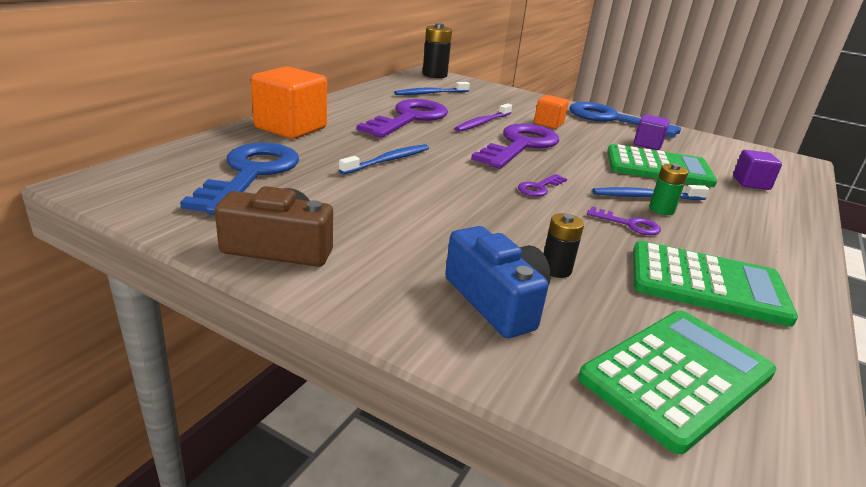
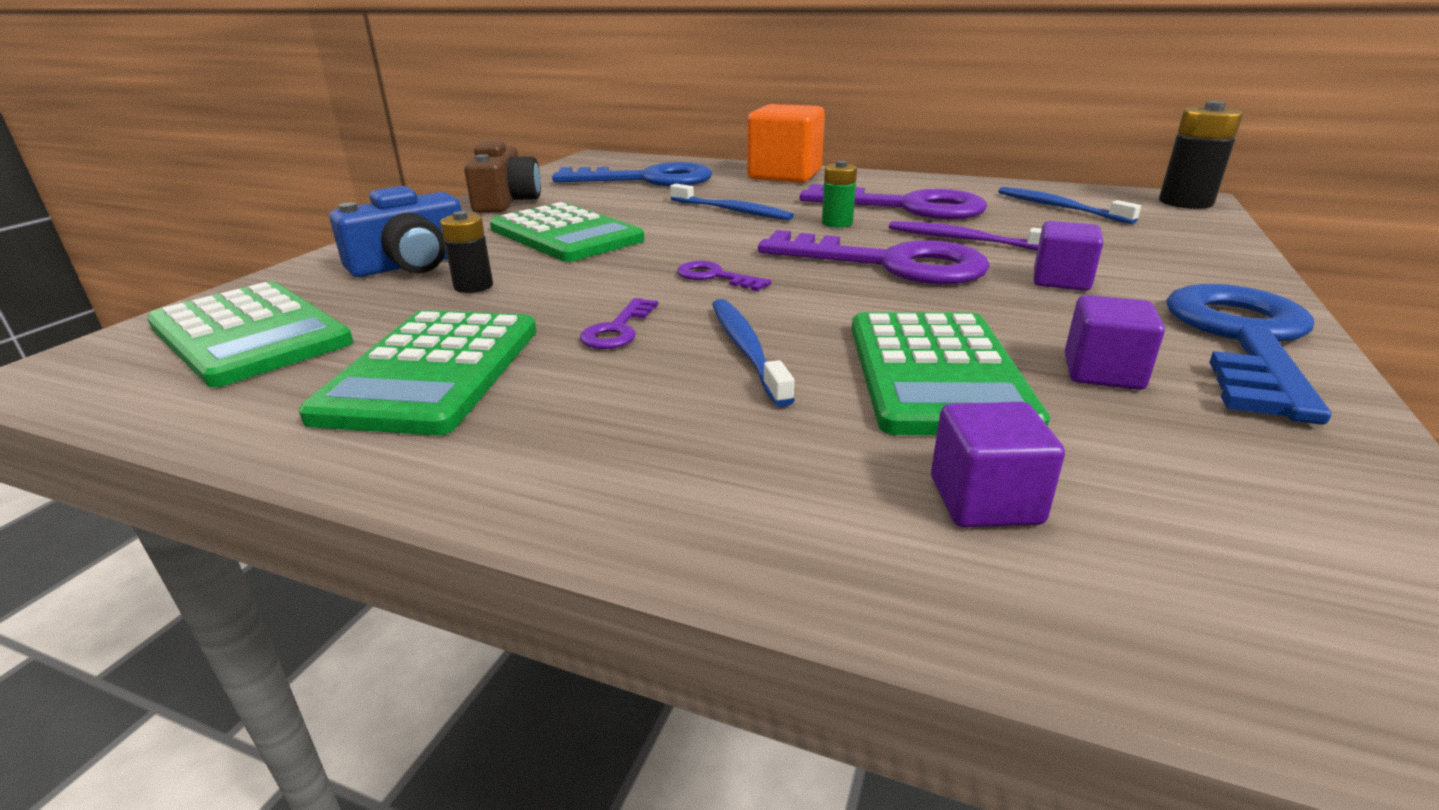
camera: 85 degrees right, 0 degrees up
orange cube [534,95,569,129] -> purple cube [1034,221,1103,291]
green battery [649,163,688,215] -> green battery moved to [822,161,857,228]
none -> green calculator [490,202,645,262]

